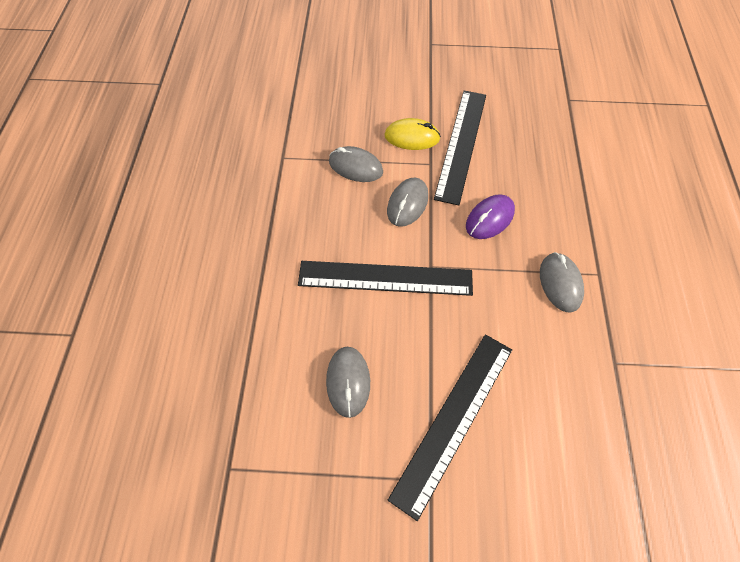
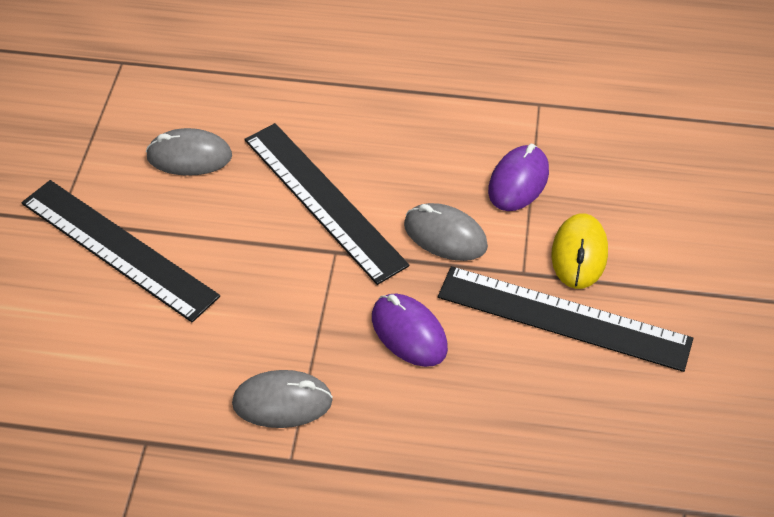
camera: 95 degrees right, 10 degrees down
black ruler [298,261,473,296] -> black ruler turned 45 degrees counterclockwise [244,123,409,285]
grey mouse [329,146,383,182] -> purple mouse [488,144,549,211]

